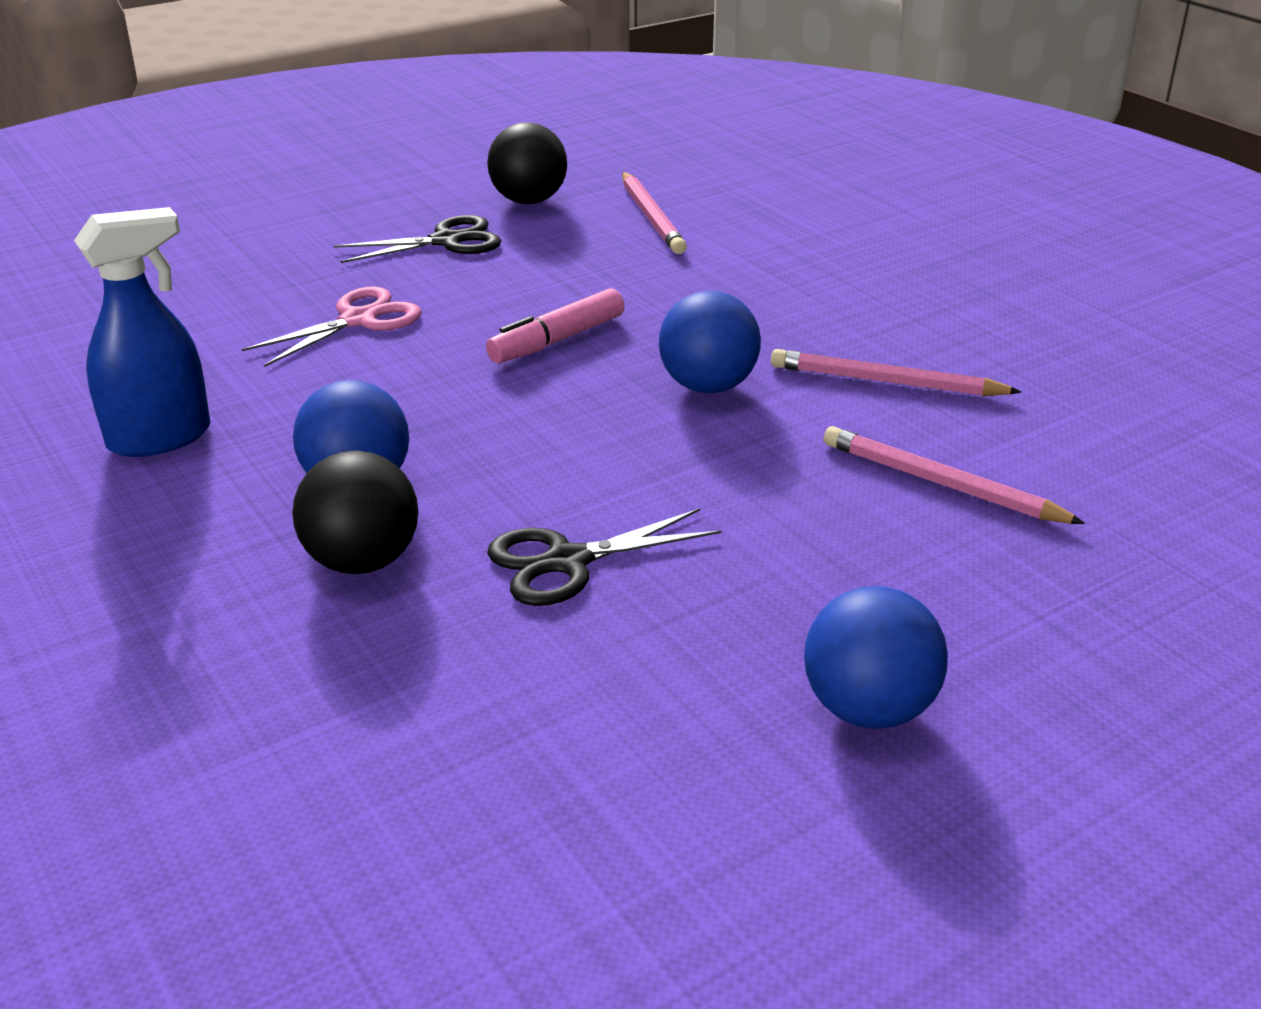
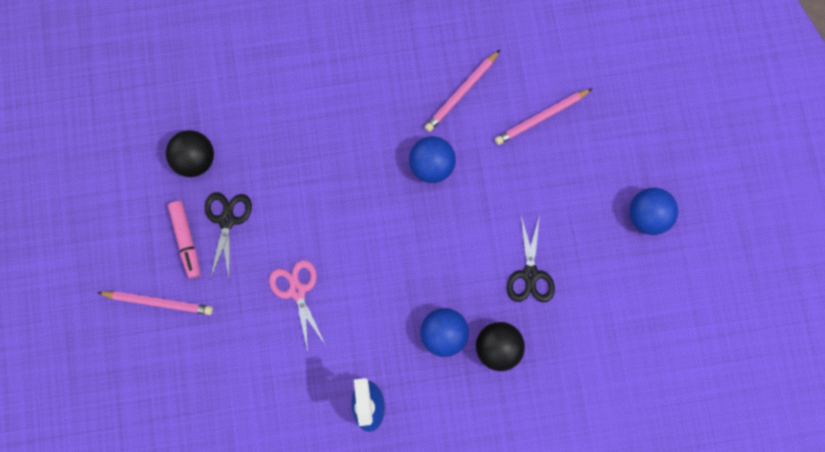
camera: 65 degrees left, 45 degrees up
pink marker [486,288,625,363] -> pink marker moved to [168,201,201,279]
pink pencil [622,172,687,254] -> pink pencil moved to [97,291,213,315]

